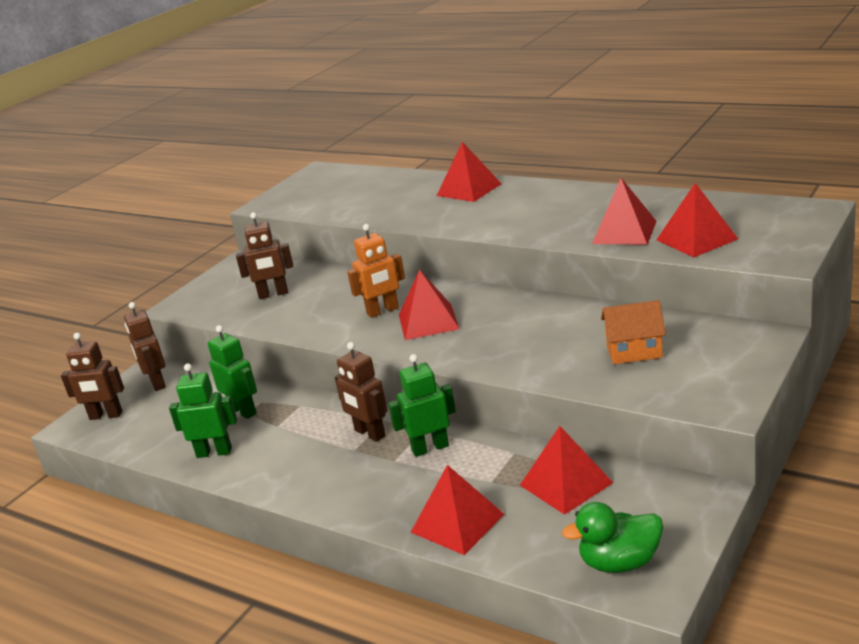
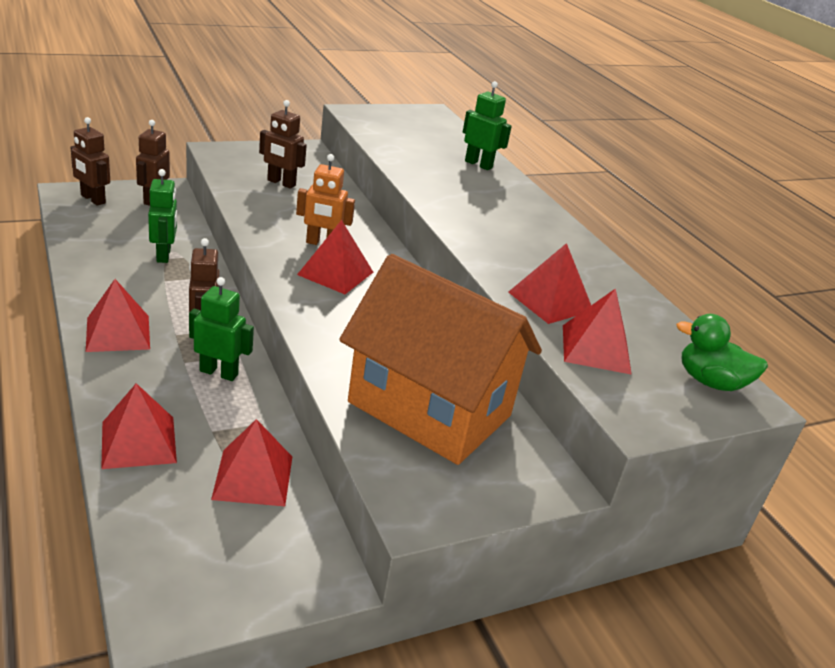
camera: 25 degrees right, 5 degrees up
green robot [169,363,237,458] -> green robot moved to [463,81,512,170]
red pyramid [437,142,502,202] -> red pyramid moved to [86,279,150,352]
green duck [562,502,663,573] -> green duck moved to [676,314,768,391]
orange house [601,300,666,364] -> orange house [339,254,542,465], size x2.40

